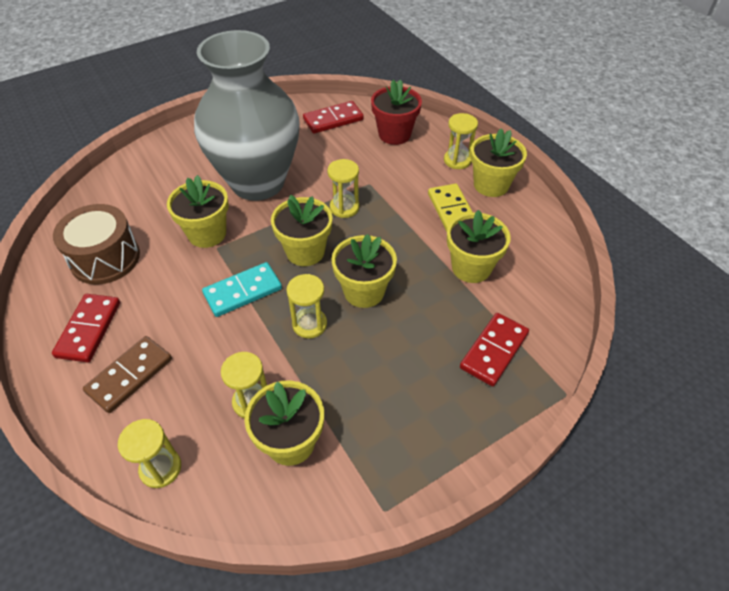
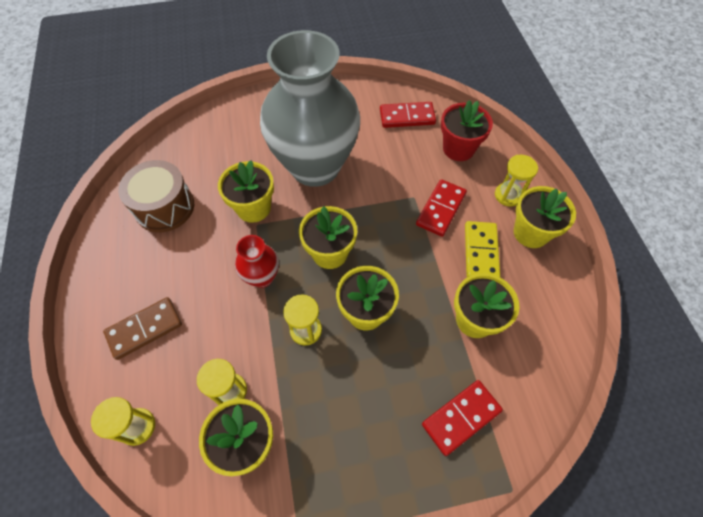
camera: 20 degrees right, 10 degrees up
red domino [52,294,120,363] -> red domino moved to [416,179,467,237]
turquoise domino [202,262,282,317] -> red vase [235,235,279,288]
yellow hourglass [327,159,359,218] -> none

